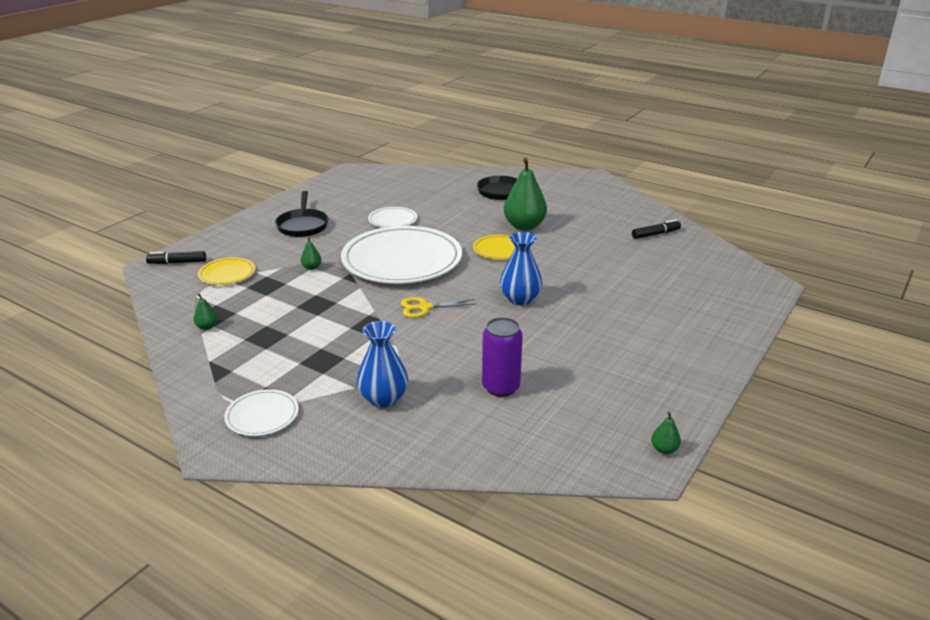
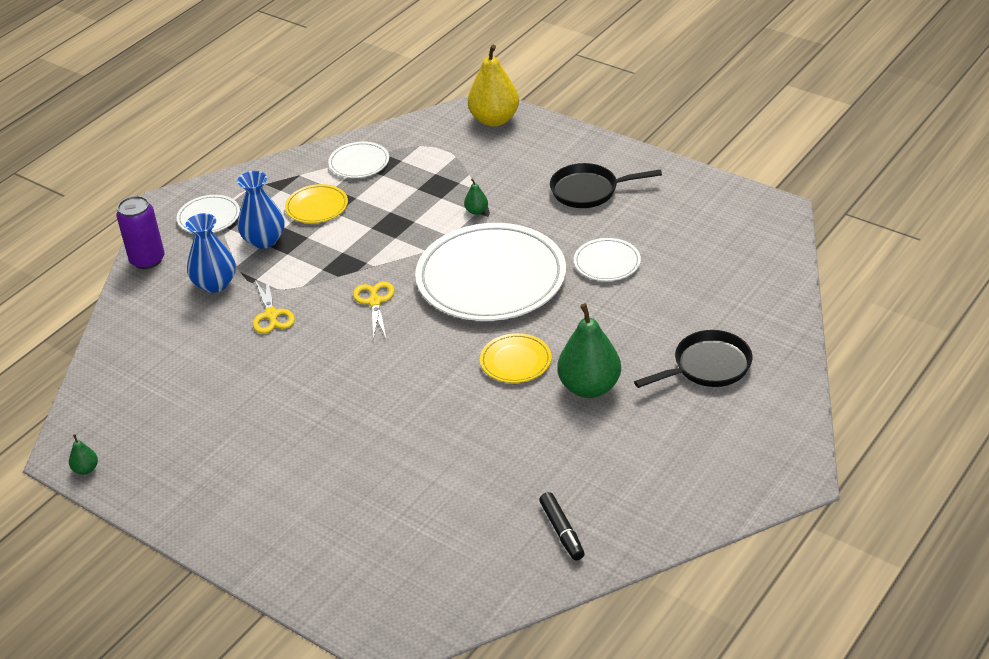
camera: 95 degrees right, 10 degrees up
black marker [146,251,206,264] -> yellow pear [468,45,519,126]
green pear [193,293,218,330] -> white plate [328,142,389,178]
yellow plate [198,257,255,285] -> yellow plate moved to [285,184,348,223]
purple can [482,317,523,397] -> purple can moved to [116,196,165,269]
blue vase [500,232,542,305] -> blue vase moved to [237,171,285,249]
none -> yellow scissors [253,279,295,334]

